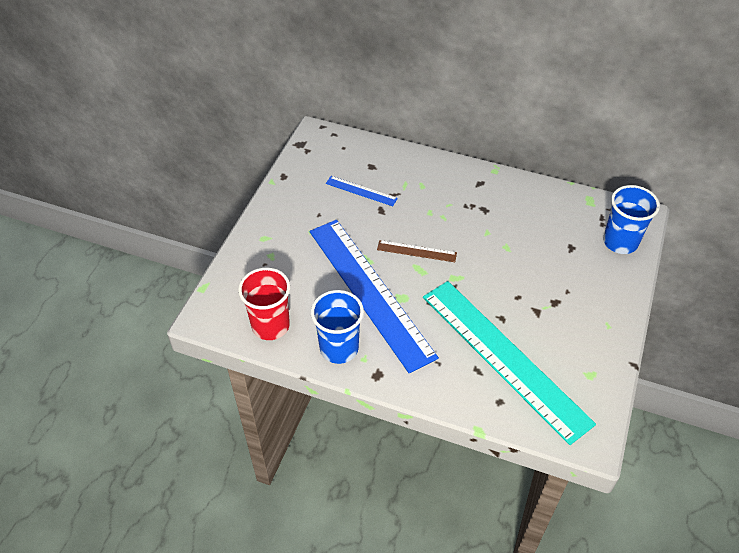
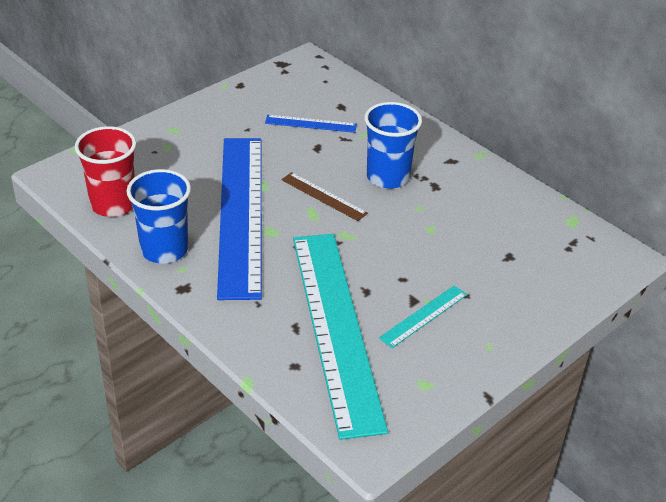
camera: 25 degrees right, 10 degrees down
blue ruler [326,176,398,206] -> blue ruler turned 45 degrees counterclockwise [265,115,357,133]
blue cup [603,185,660,254] -> blue cup moved to [364,102,422,189]
none -> turquoise ruler [379,286,467,348]

